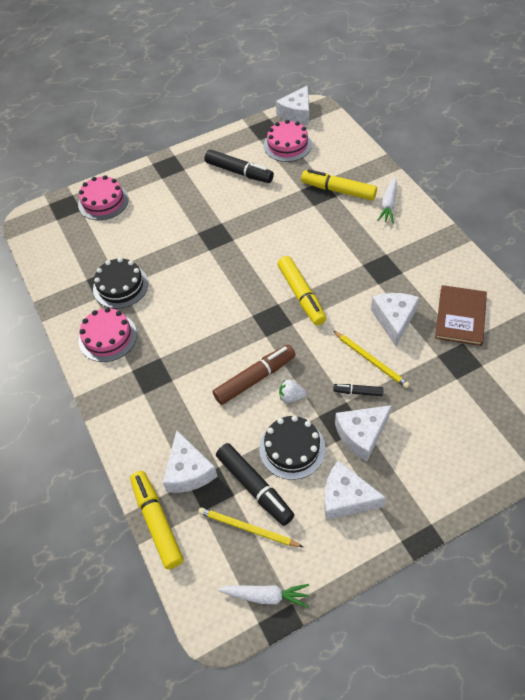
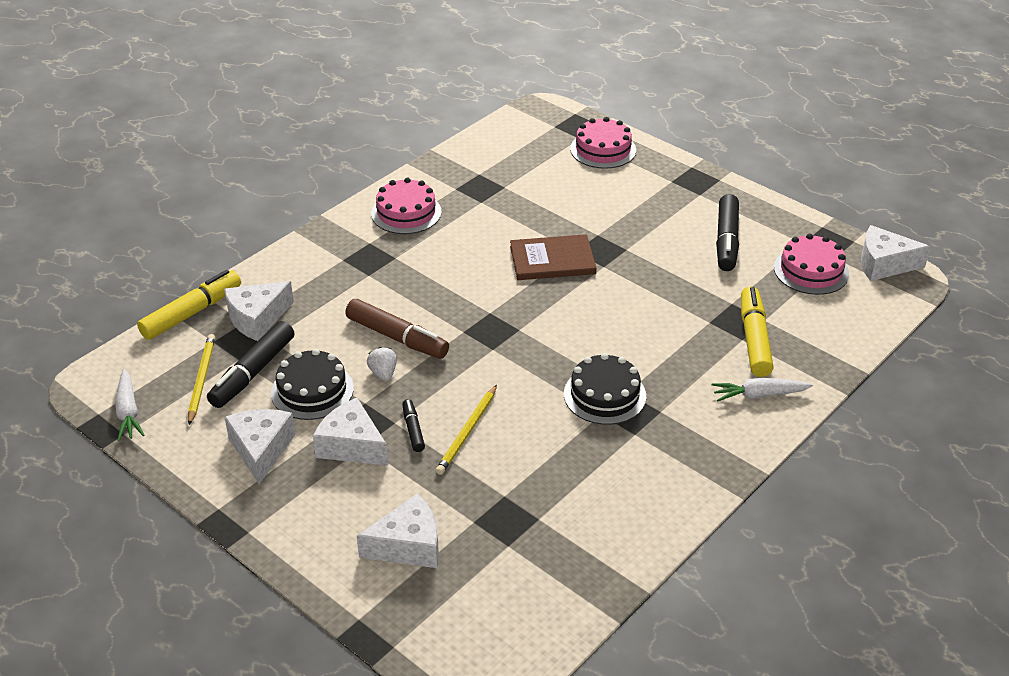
camera: 65 degrees right, 15 degrees down
black cake [93,258,149,309] -> black cake moved to [564,353,646,425]
yellow marker [278,256,326,326] -> none
white cheese [371,293,419,346] -> white cheese moved to [357,494,439,568]
brown book [435,285,487,346] -> brown book moved to [510,234,596,280]

